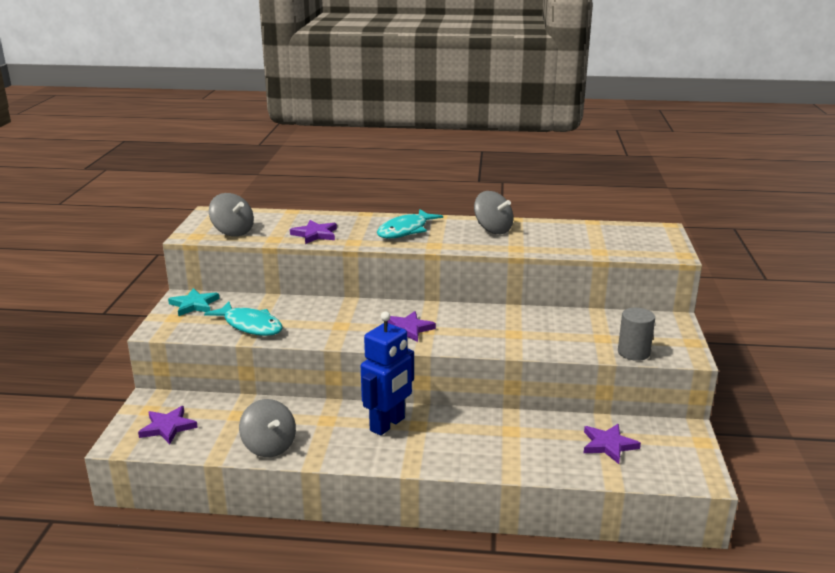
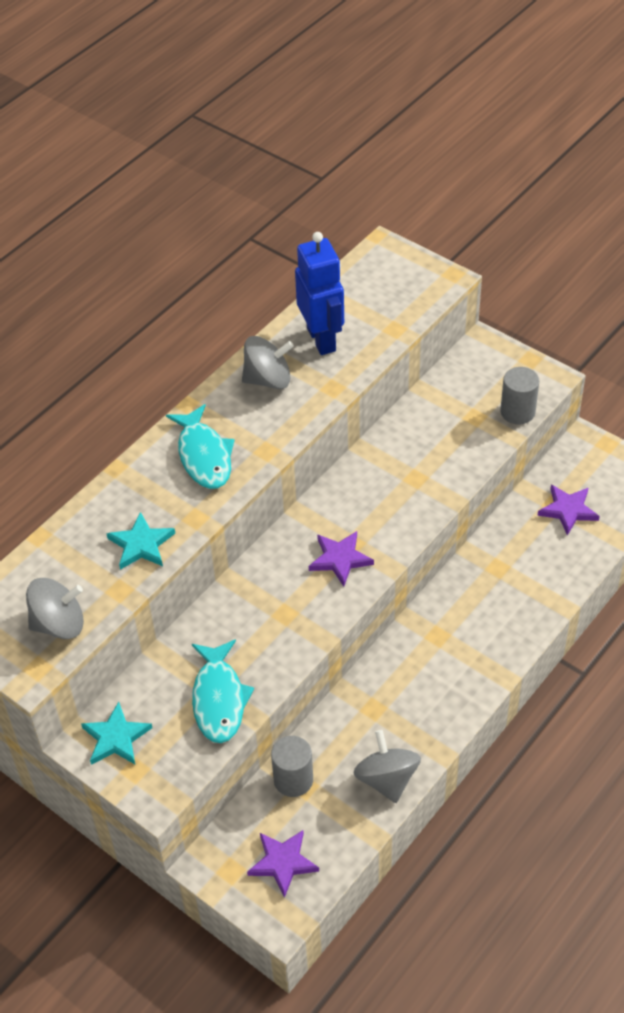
camera: 55 degrees left, 25 degrees up
turquoise fish [204,301,283,336] -> turquoise fish turned 105 degrees clockwise [192,639,254,743]
grey spinning top [239,399,296,457] -> grey spinning top turned 105 degrees counterclockwise [354,730,421,803]
purple star [290,220,337,244] -> turquoise star [106,512,175,570]
blue robot [361,312,414,436] -> blue robot moved to [295,232,344,355]
none -> grey cylinder [271,736,313,797]

